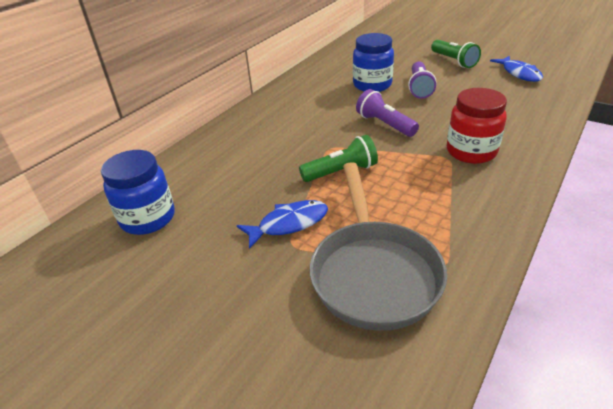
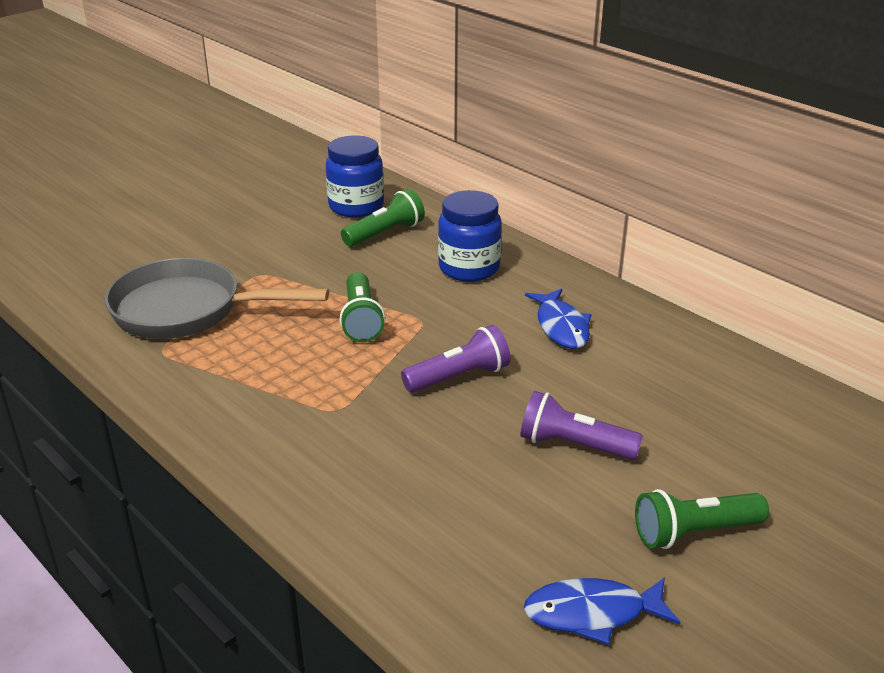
camera: 100 degrees right, 5 degrees down
blue fish [237,200,328,249] -> blue fish moved to [525,288,592,349]
blue jar [353,33,394,92] -> blue jar moved to [438,190,502,282]
red jar [447,88,507,164] -> none
none -> green flashlight [341,189,425,247]

